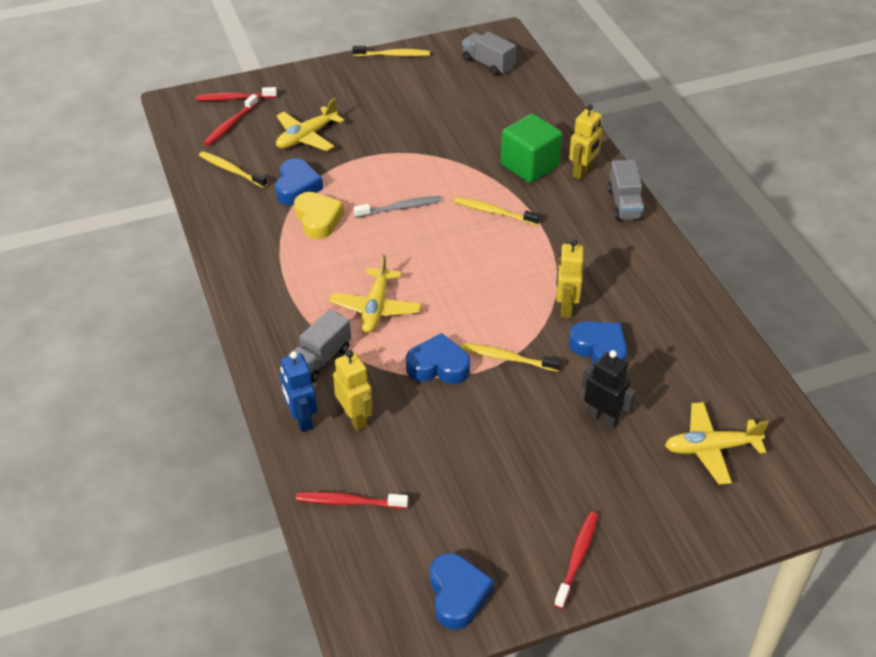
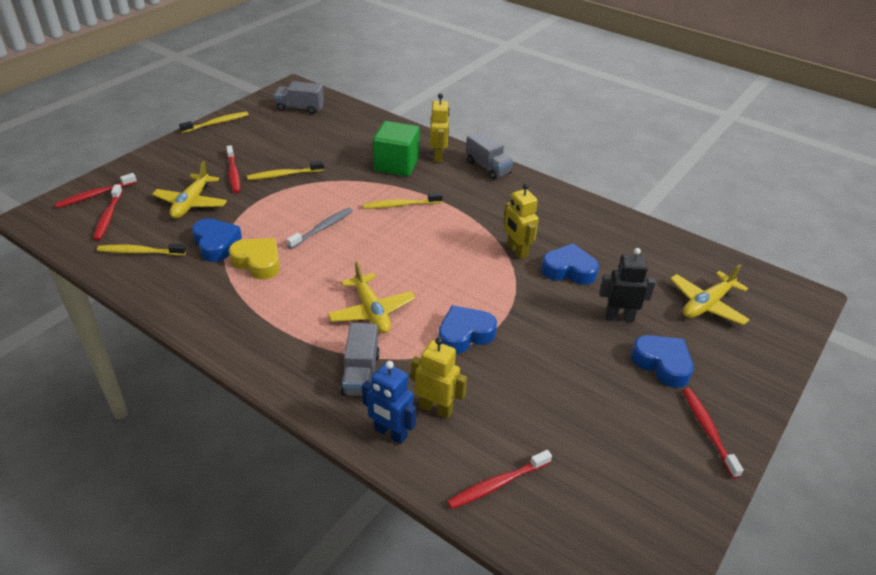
camera: 35 degrees left, 5 degrees down
blue heart [430,553,494,629] -> blue heart moved to [631,335,694,388]
yellow toothbrush [461,343,561,372] -> yellow toothbrush moved to [247,161,324,180]
none -> red toothbrush [226,145,240,193]

